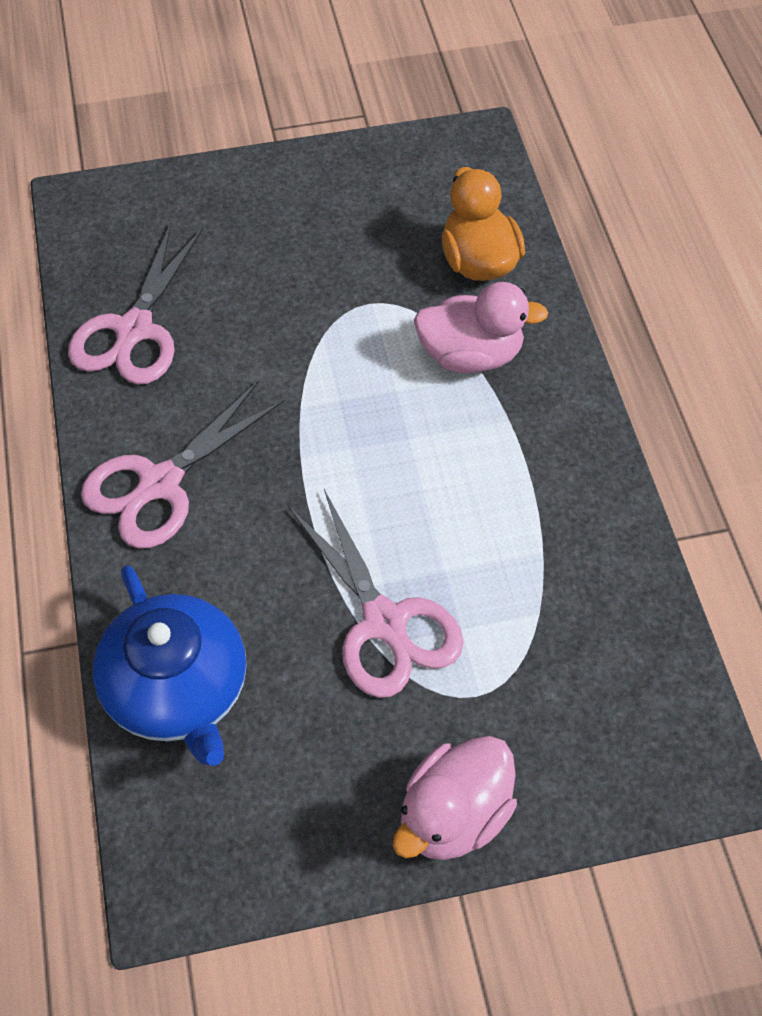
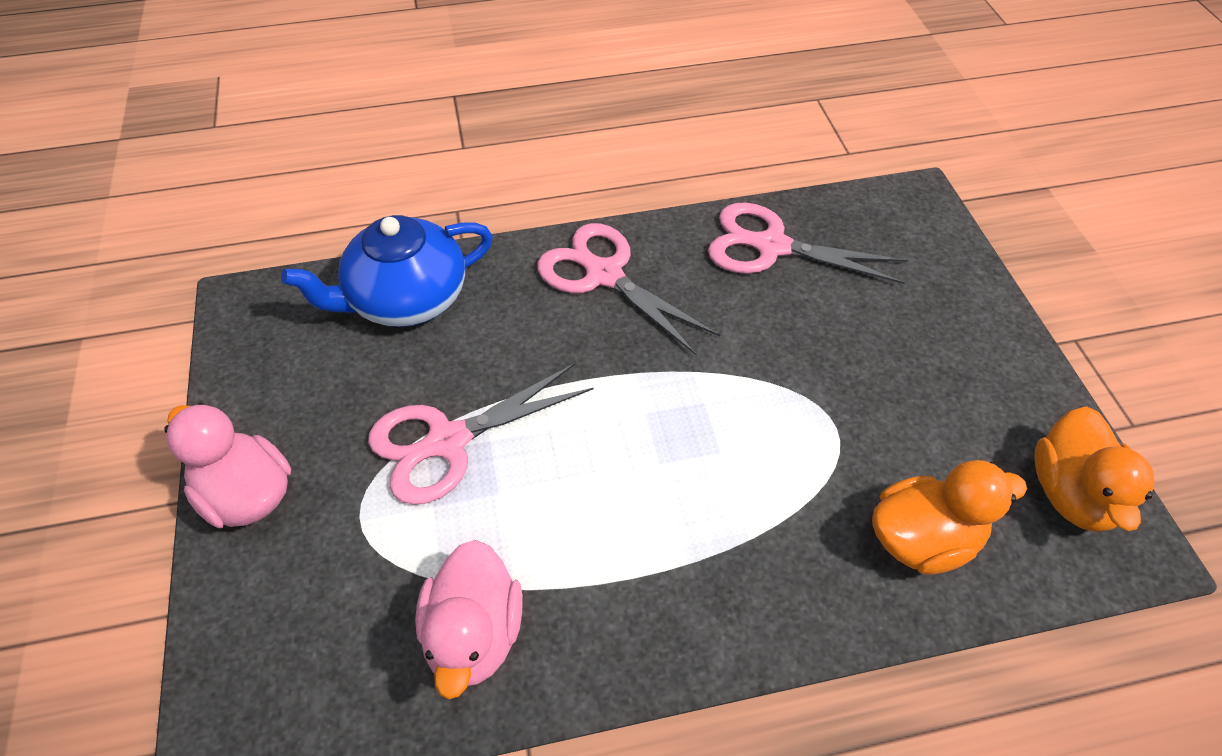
camera: 90 degrees right, 5 degrees down
pink duck [414,282,549,373] -> pink duck moved to [415,540,523,699]
none -> orange duck [1034,406,1155,532]

